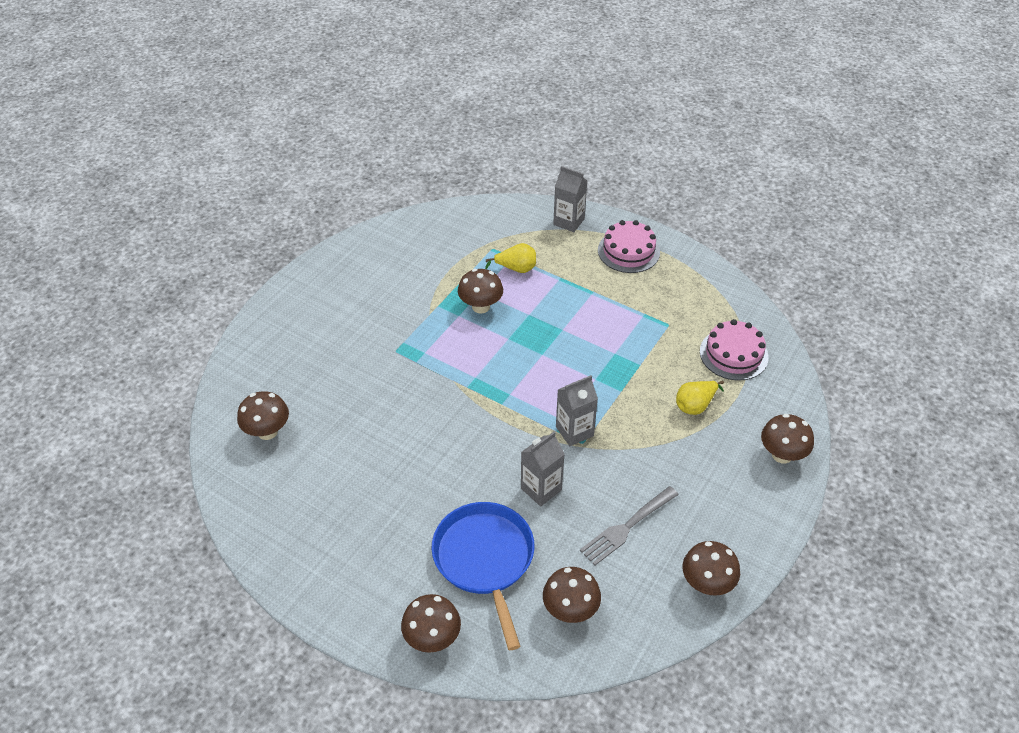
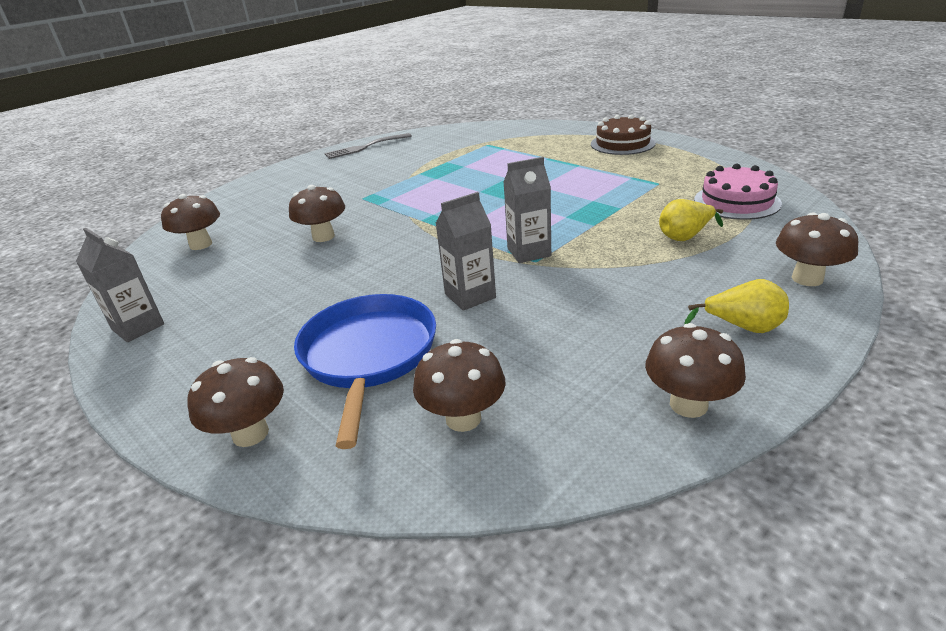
camera: 15 degrees right, 15 degrees down
brown mushroom [458,269,503,314] -> brown mushroom moved to [289,185,345,242]
yellow pear [485,243,536,273] -> yellow pear moved to [684,279,789,333]
grey carton [553,166,587,232] -> grey carton moved to [76,228,164,342]
grey fork [580,486,678,565] -> grey fork moved to [325,133,412,159]
pink cake [598,220,660,273] -> brown cake [591,114,656,155]

